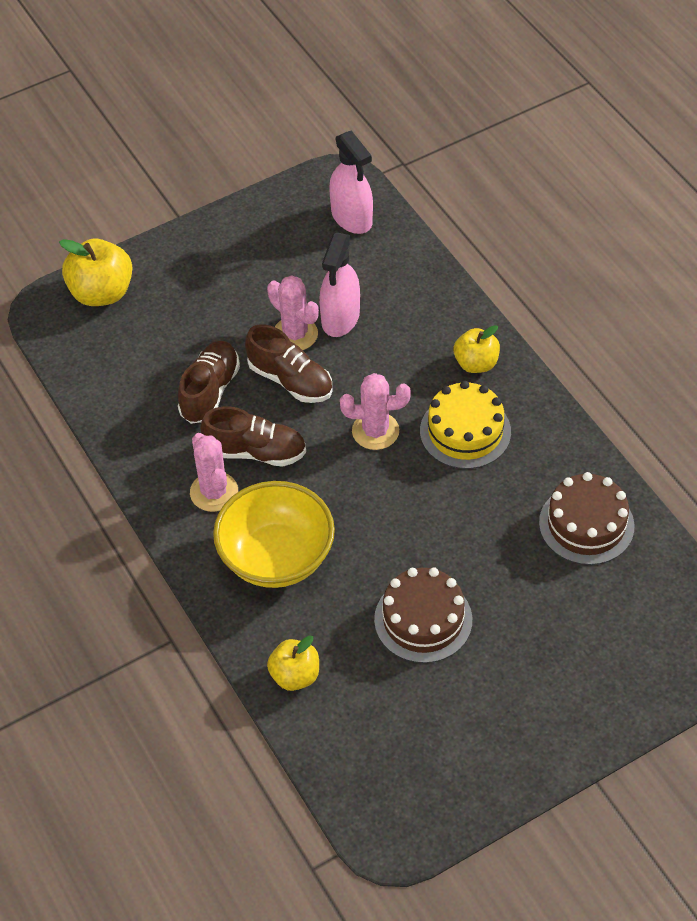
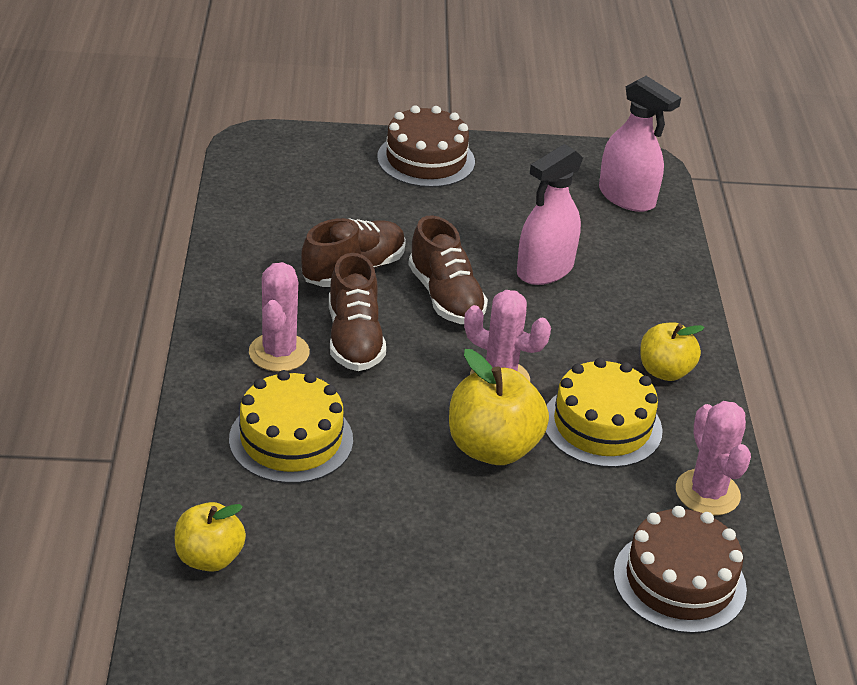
camera: 25 degrees right, 15 degrees down
yellow apple [59,239,132,306] -> yellow apple moved to [449,349,549,465]
brown shoe [200,407,306,467] -> brown shoe turned 45 degrees clockwise [329,253,386,371]
yellow bowl [213,481,335,588] -> yellow cake [229,370,353,484]
pink cactus [267,275,319,350] -> pink cactus moved to [676,401,751,516]
pink spray bottle [329,130,373,234] -> pink spray bottle turned 45 degrees counterclockwise [599,76,681,212]
brown cake [374,567,472,663] -> brown cake moved to [377,106,475,188]

